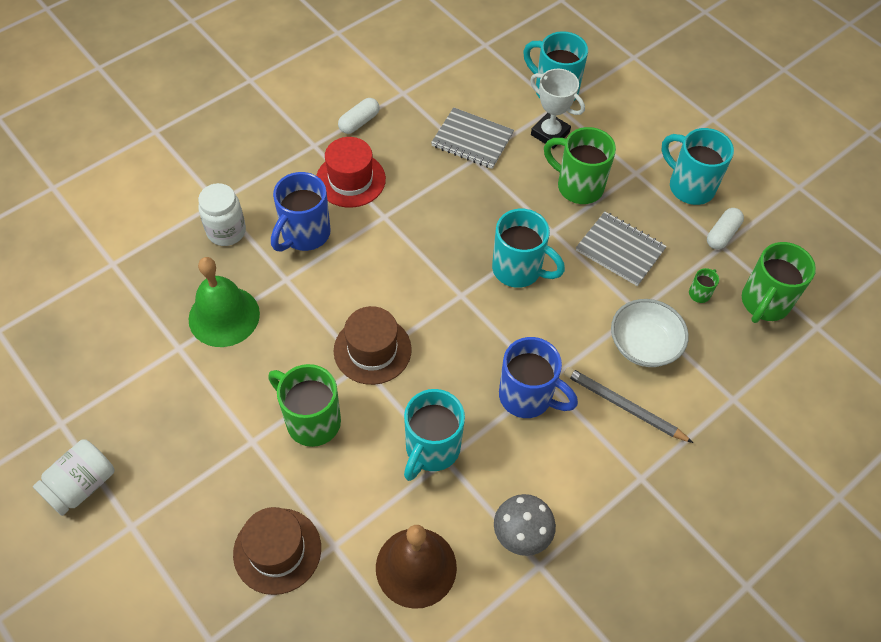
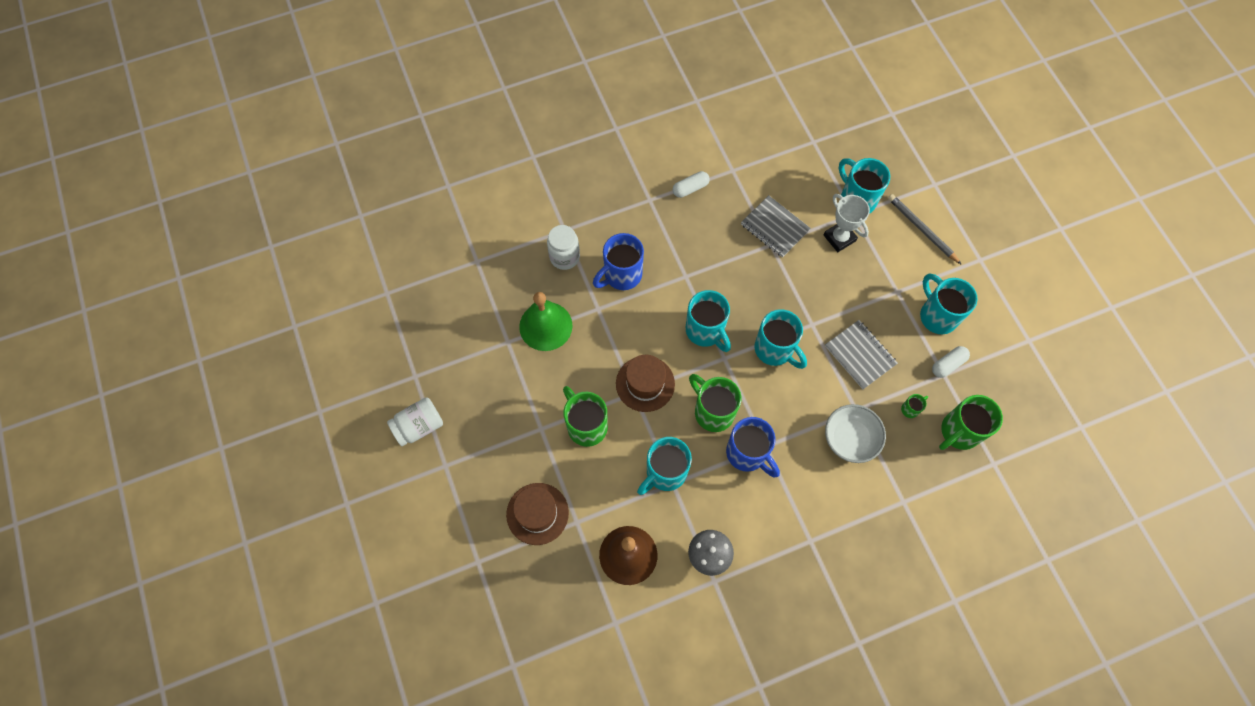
camera: 20 degrees right, 10 degrees up
red hat [316,137,386,208] -> none
green mug [544,127,616,204] -> green mug moved to [689,374,742,432]
grey pencil [564,367,693,443] -> grey pencil moved to [888,194,962,265]
none -> turquoise mug [686,290,731,352]

